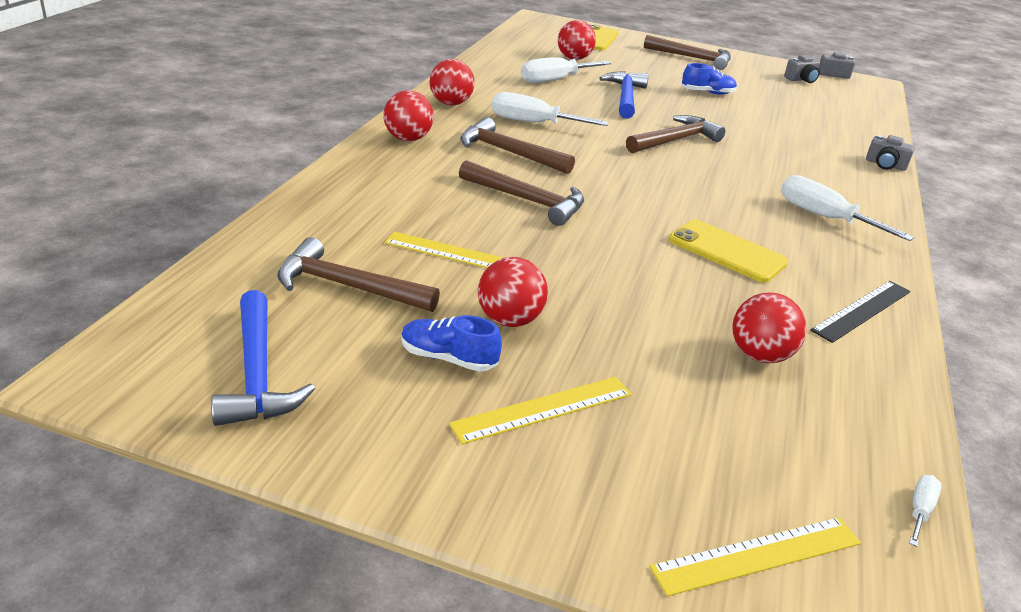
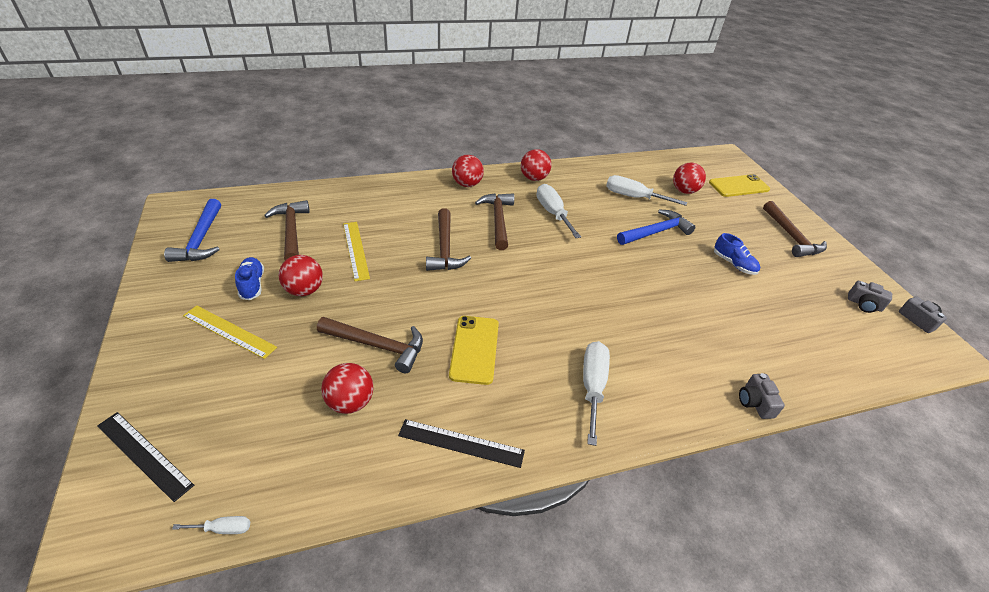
camera: 55 degrees right, 10 degrees up
blue hammer [211,290,315,426] -> blue hammer turned 45 degrees counterclockwise [164,199,221,262]
brown hammer [626,115,725,153] -> brown hammer moved to [317,317,423,373]
yellow ruler [649,517,861,596] -> black ruler [97,412,194,502]

